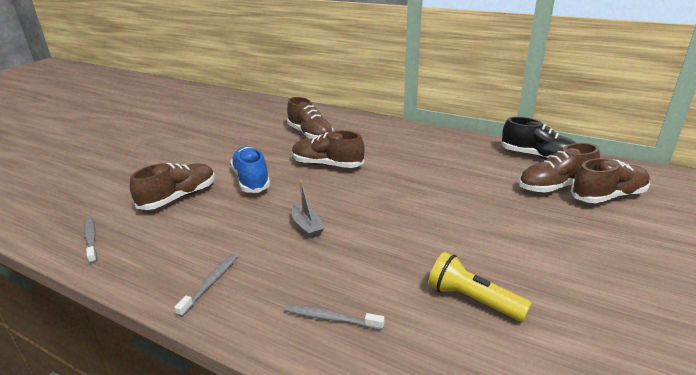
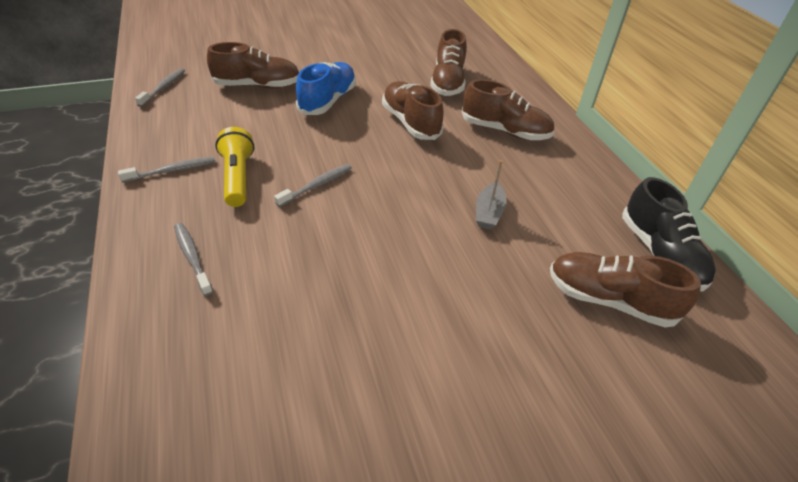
camera: 40 degrees right, 15 degrees up
grey boat [292,180,324,239] -> grey boat moved to [476,160,507,230]
yellow flashlight [428,252,532,322] -> yellow flashlight moved to [215,127,254,207]
brown shoe [571,158,650,203] -> brown shoe moved to [462,79,555,140]
none -> grey toothbrush [274,164,352,207]

